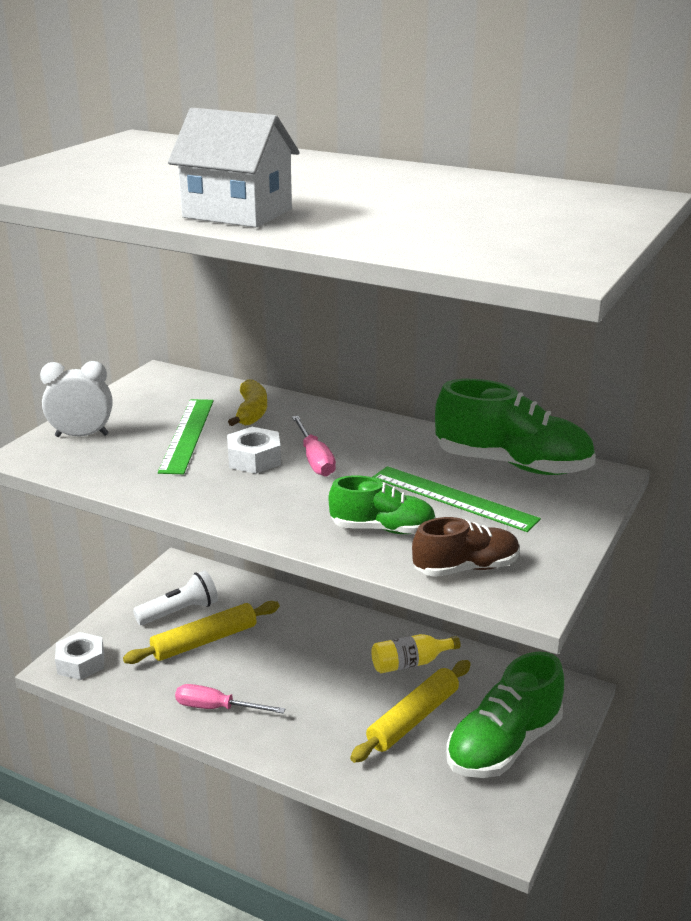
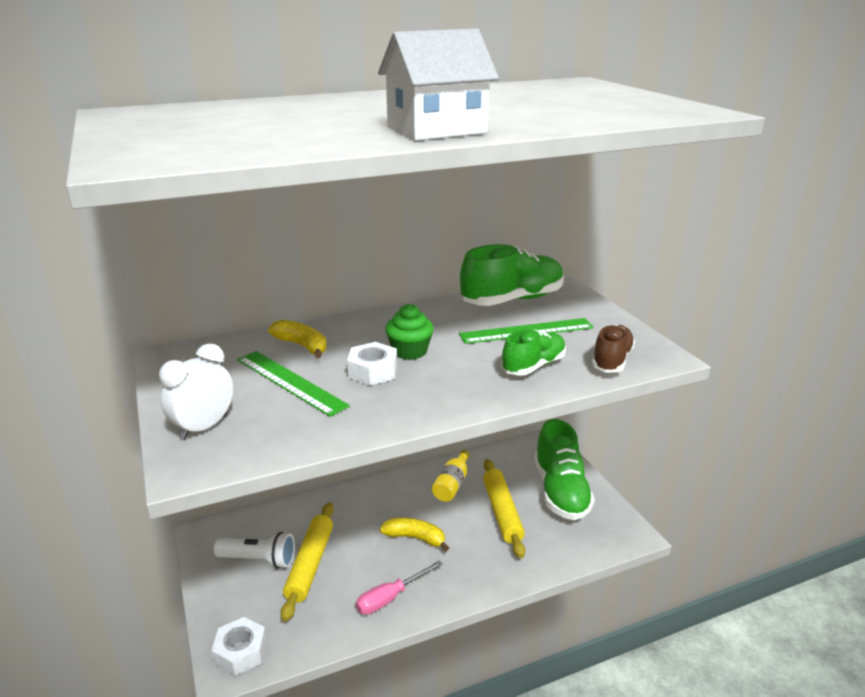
camera: 50 degrees left, 0 degrees up
white flashlight [133,570,218,625] -> white flashlight turned 90 degrees clockwise [213,532,295,569]
pink screwdriver [292,416,336,477] -> green cupcake [385,304,434,360]
none -> yellow banana [380,518,449,552]

